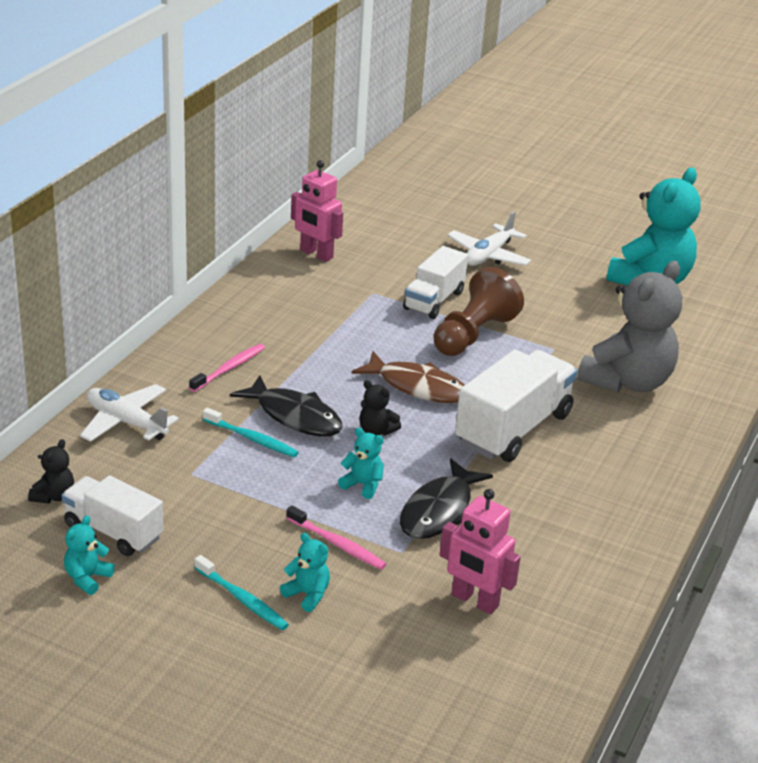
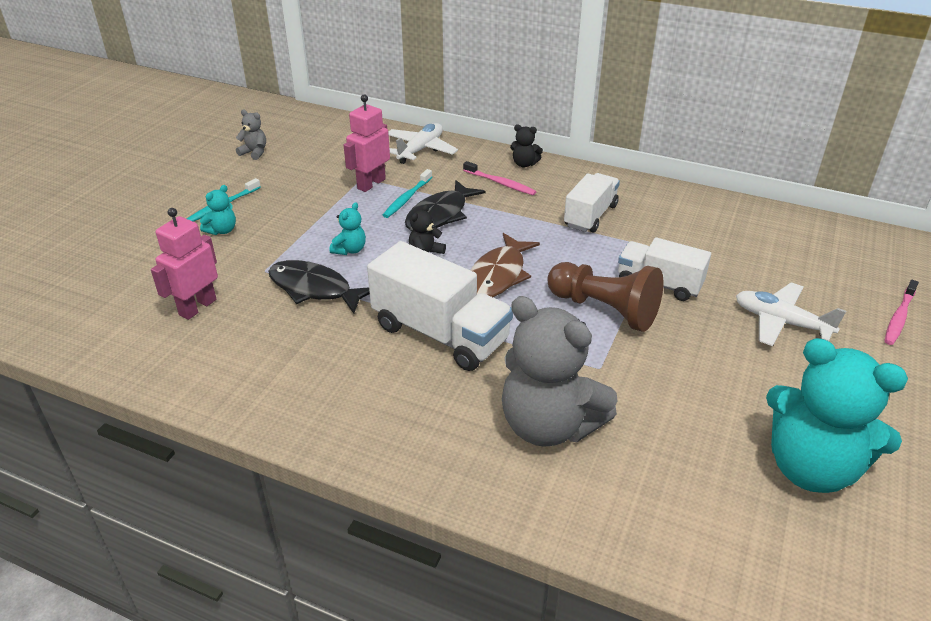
camera: 90 degrees right, 5 degrees up
black teddy bear [28,439,74,503] -> black teddy bear moved to [510,124,543,167]
white truck [62,475,163,556] -> white truck moved to [564,173,620,232]
turquoise teddy bear [64,515,115,595] -> grey teddy bear [236,110,266,160]
pink toothbrush [286,505,386,570] -> pink toothbrush moved to [885,280,919,345]
pink robot [291,160,343,262] -> pink robot moved to [344,95,390,192]

